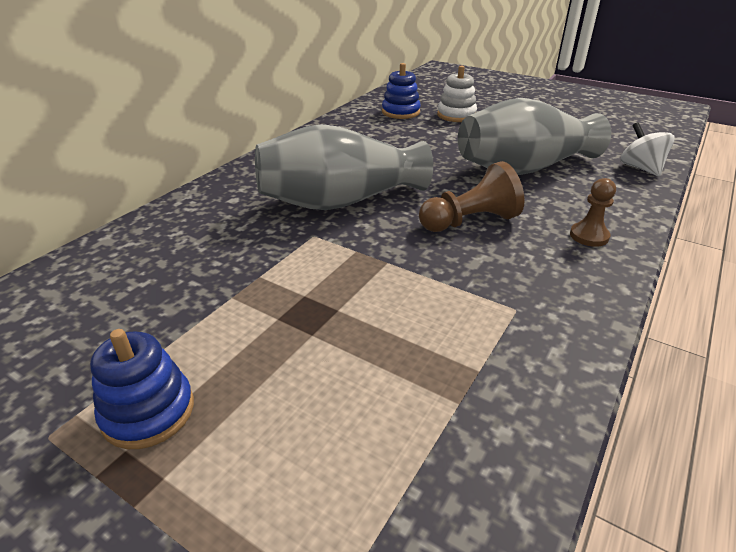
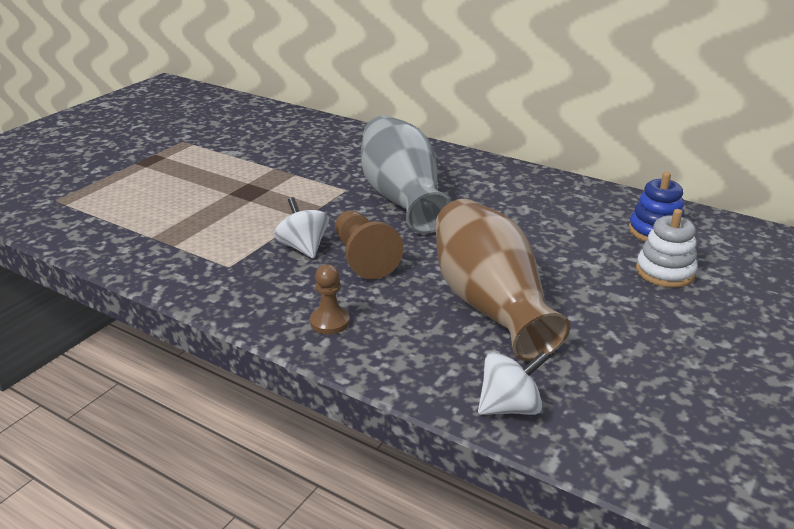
camera: 90 degrees right, 5 degrees down
blue stacking toy [90,329,194,449] -> none
grey vase [458,98,611,175] -> brown vase [435,199,570,361]
none -> white spinning top [274,197,329,258]

